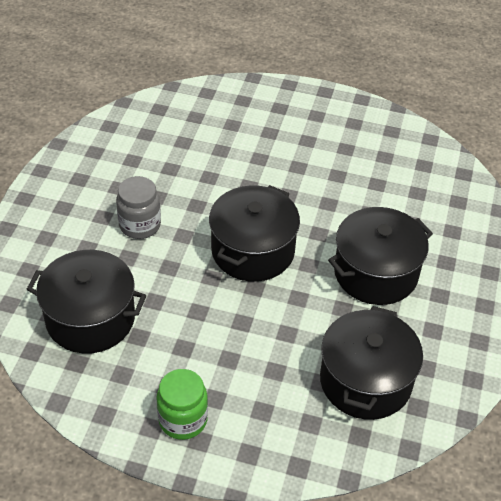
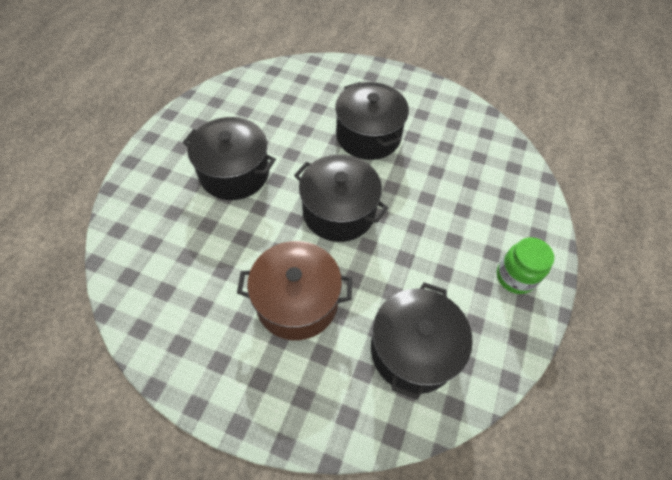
camera: 85 degrees left, 10 degrees up
grey jar [116,176,161,239] -> brown pot [237,241,352,340]
black pot [320,306,423,420] -> black pot moved to [183,117,276,200]

